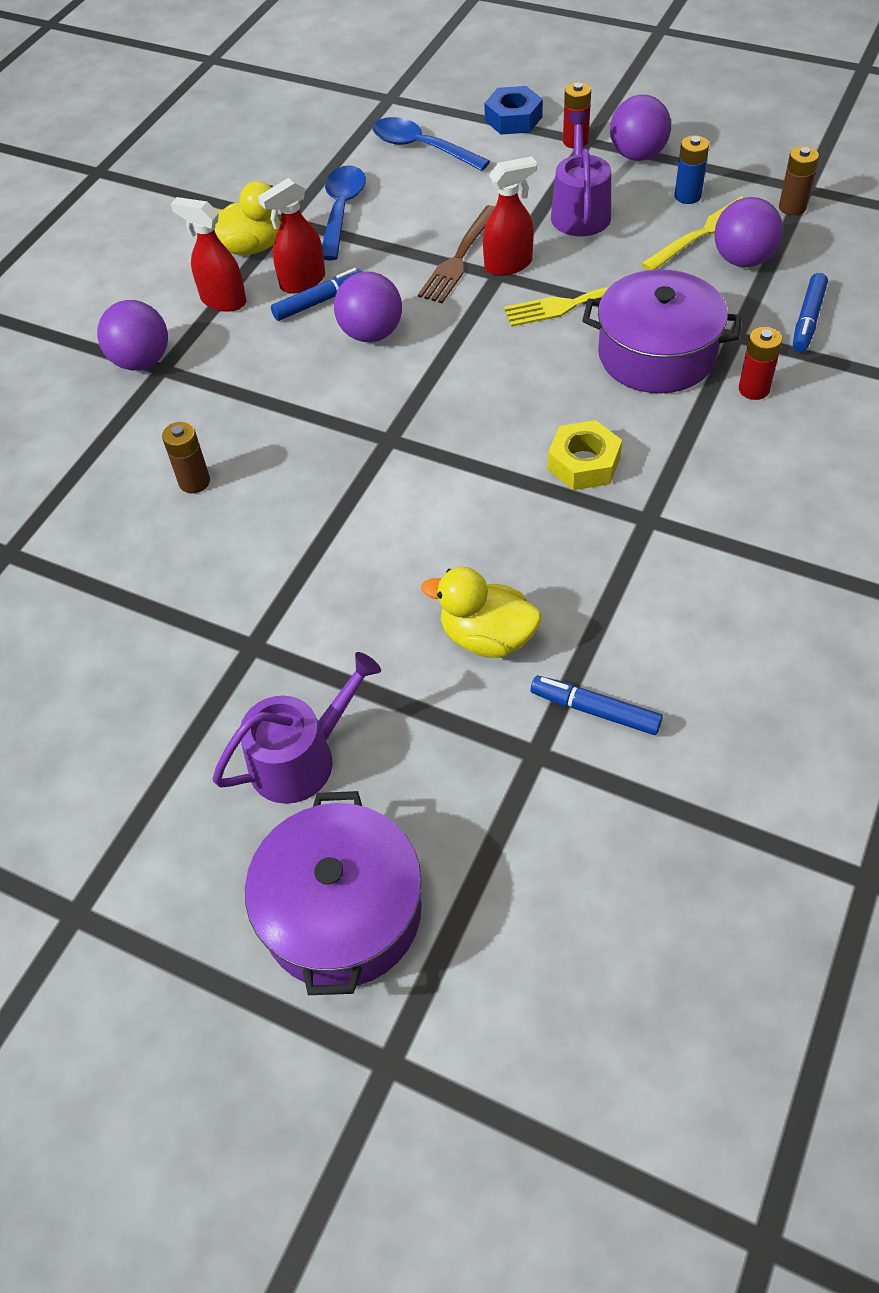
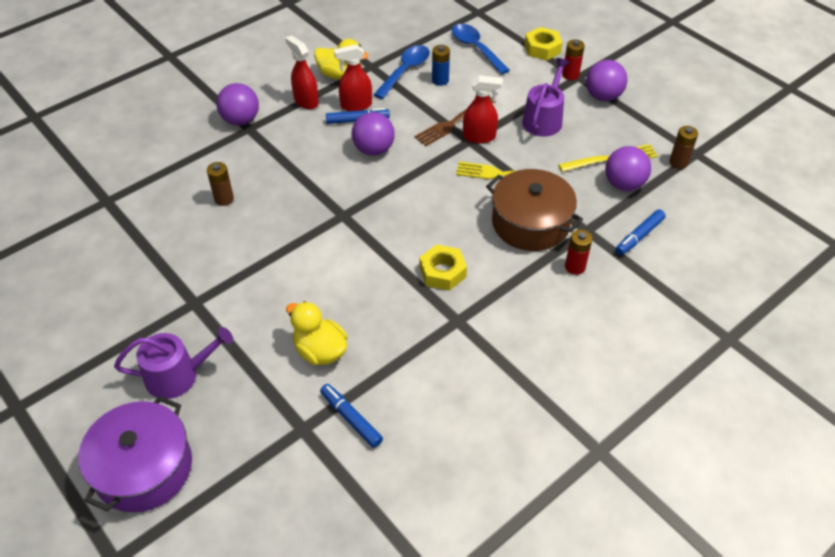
camera: 20 degrees right, 5 degrees down
blue nut [484,86,543,135] -> yellow nut [525,27,563,60]
purple pot [582,269,742,393] -> brown pot [486,169,583,251]
blue battery [674,135,709,204] -> blue battery moved to [432,45,450,86]

